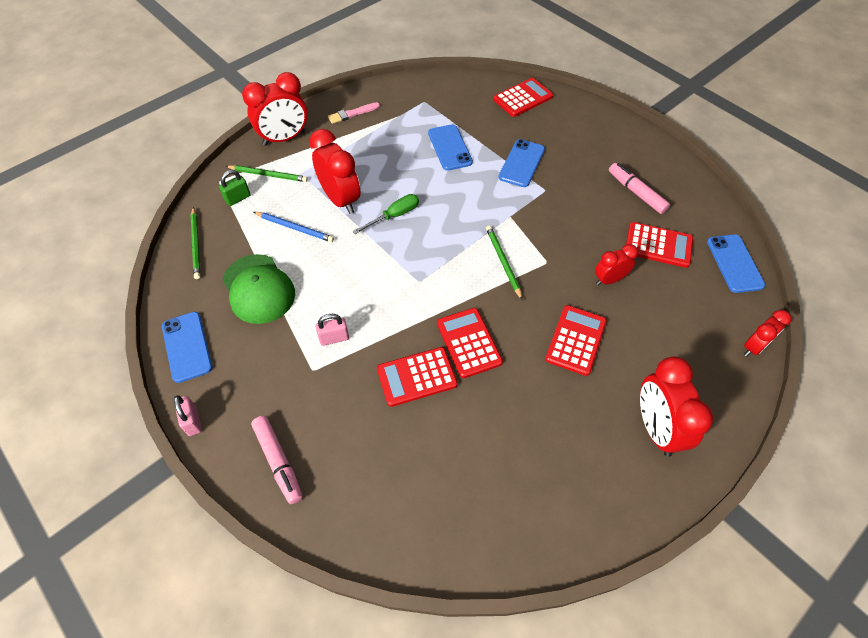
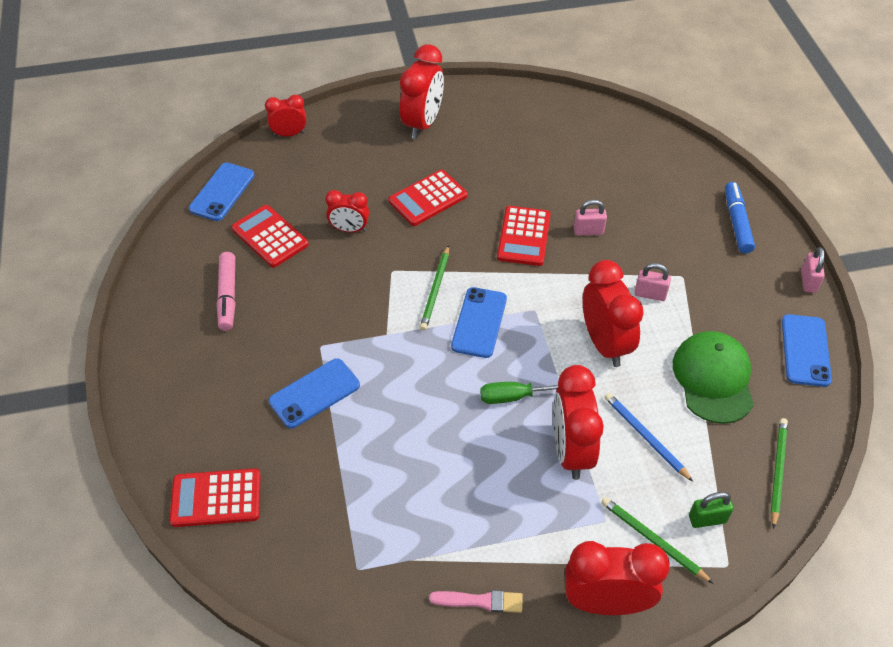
camera: 150 degrees left, 5 degrees down
pink marker [251,416,303,504] -> blue marker [725,182,755,254]
red calculator [377,347,458,407] -> pink padlock [574,199,607,236]
blue phone [428,124,473,171] -> blue phone moved to [451,287,507,358]
none -> red clock [583,260,644,367]

